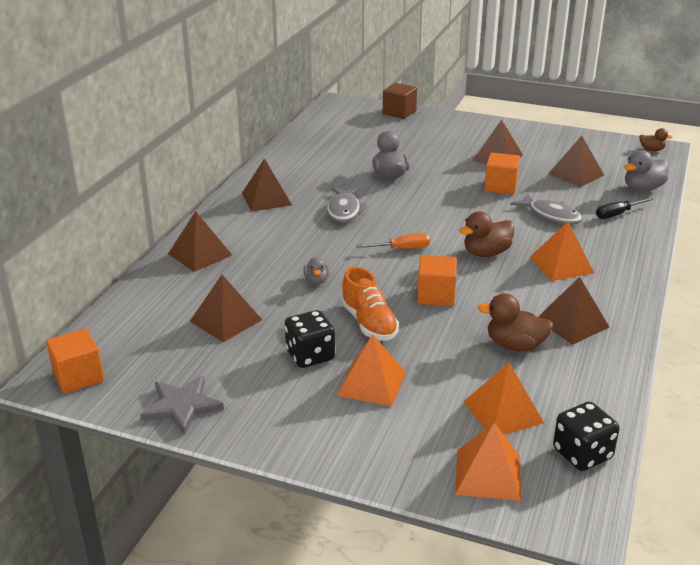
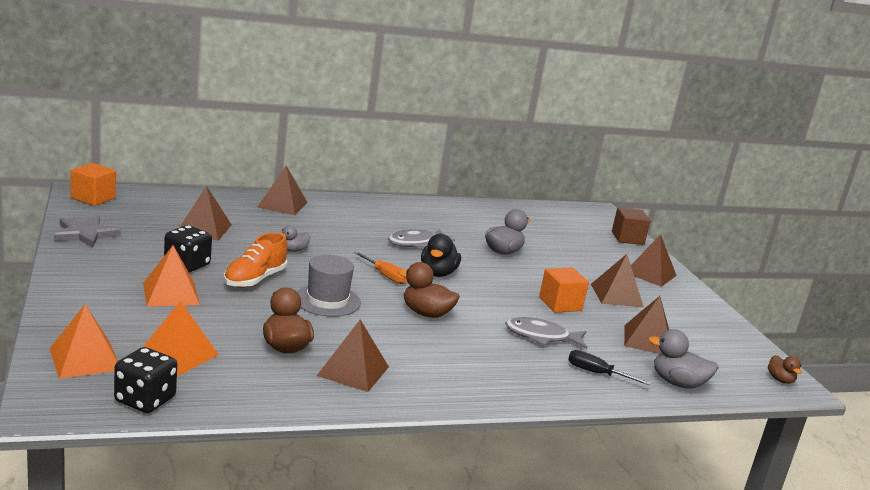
camera: 50 degrees right, 10 degrees down
brown pyramid [242,158,292,212] -> brown pyramid moved to [631,234,677,287]
orange cube [417,255,457,306] -> grey hat [297,255,361,317]
grey fish [510,193,582,225] -> grey fish turned 90 degrees clockwise [505,317,587,349]
orange pyramid [530,221,594,281] -> none
none -> black duck [421,234,461,277]

